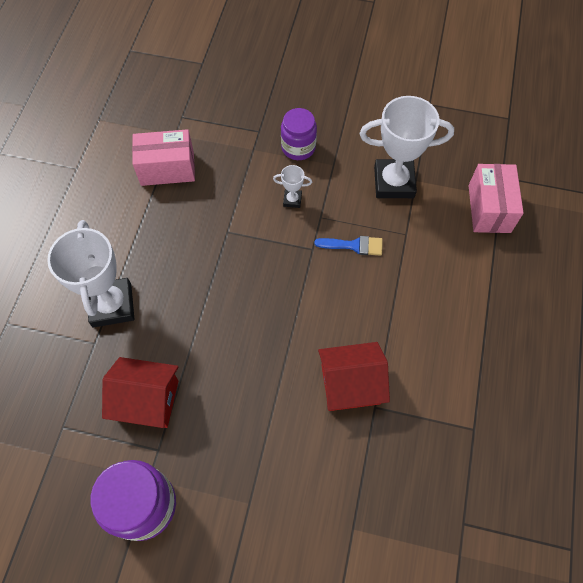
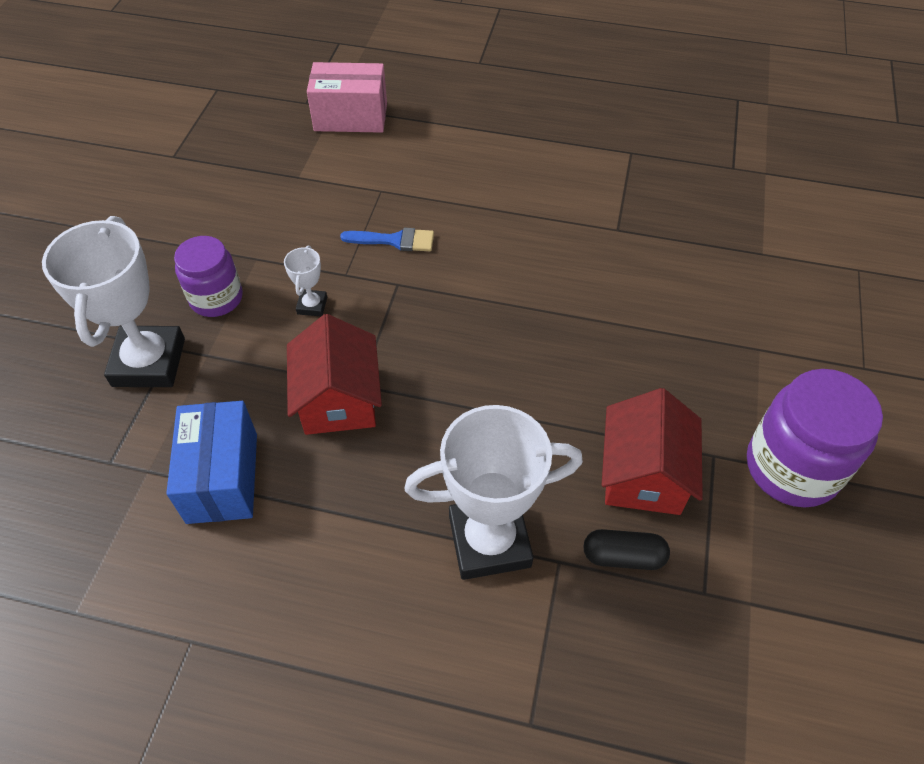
camera: 90 degrees left, 10 degrees down
pink box [132,129,195,186] -> blue box [166,401,257,524]
blue brush [314,236,383,256] -> blue brush turned 90 degrees clockwise [340,227,434,251]
red house [318,342,390,411] -> red house moved to [287,314,382,435]
white trophy [360,96,454,198] -> white trophy moved to [42,216,185,387]
none -> black capsule [584,529,670,570]

